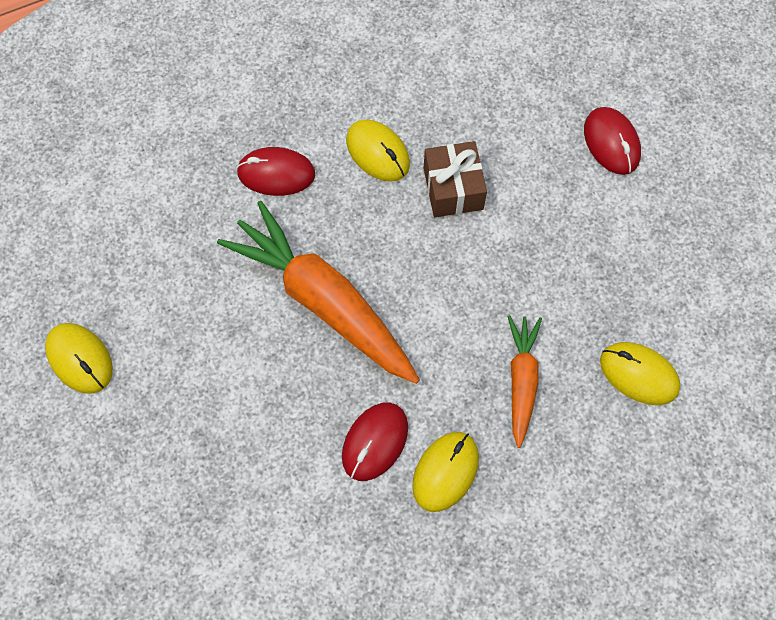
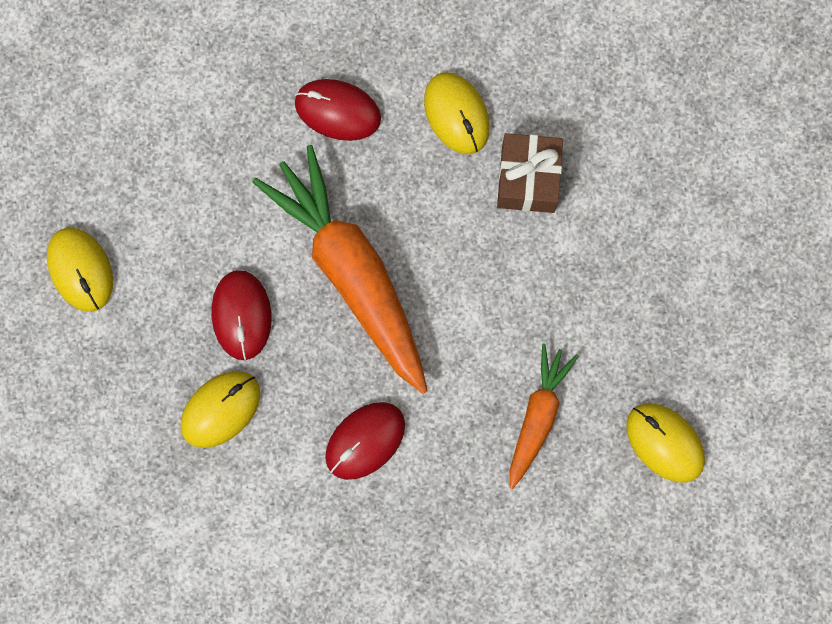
camera: 15 degrees right, 10 degrees up
yellow mouse [412,432,479,512] -> yellow mouse moved to [180,371,261,448]
red mouse [584,107,641,175] -> red mouse moved to [212,270,272,360]

